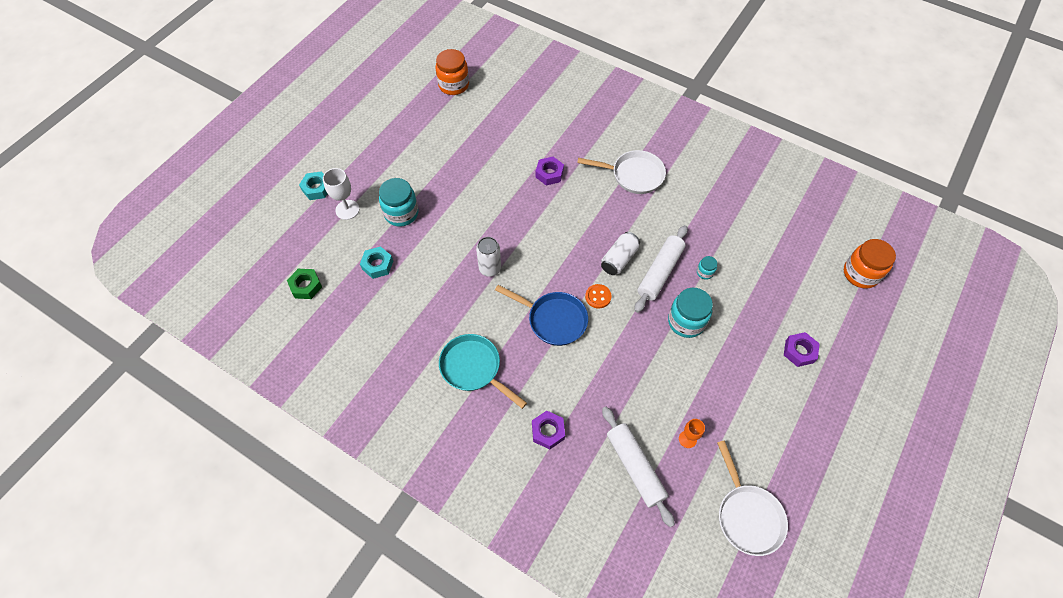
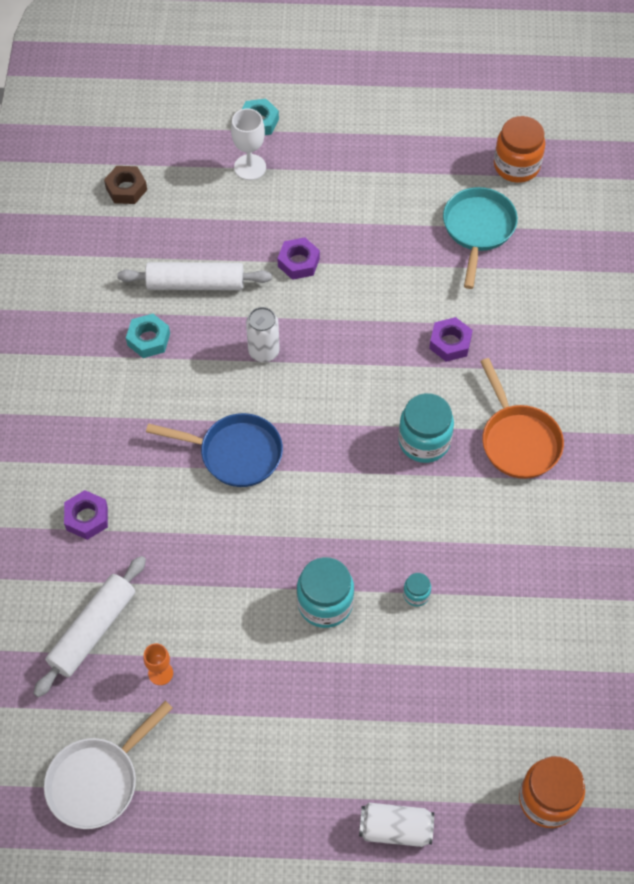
camera: 60 degrees right, 0 degrees up
green nut [287,269,322,299] -> brown nut [104,166,147,204]
turquoise nut [360,246,393,279] -> turquoise nut moved to [126,314,170,358]
turquoise jar [379,178,418,227] -> turquoise jar moved to [398,393,454,463]
turquoise pan [439,334,527,409] -> turquoise pan moved to [443,187,518,289]
blue pan [495,285,588,346] -> blue pan turned 75 degrees counterclockwise [146,413,283,487]
white pan [577,150,666,194] -> orange pan [480,358,564,479]
orange button [585,284,611,309] -> none
white can [601,232,640,275] -> white can moved to [359,803,434,847]
white rolling pin [635,225,688,313] -> white rolling pin moved to [117,262,272,290]
purple nut [784,332,820,367] -> purple nut moved to [277,237,320,280]

